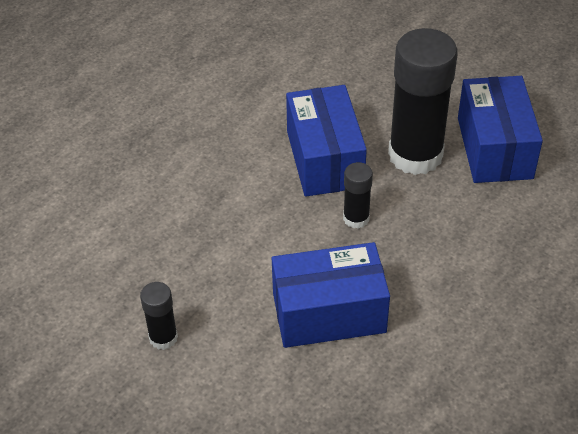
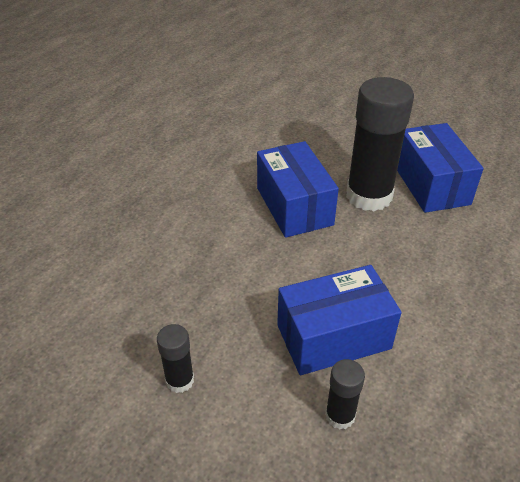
camera: 10 degrees left, 5 degrees down
black glue stick [343,162,373,229] -> black glue stick moved to [325,359,365,429]

